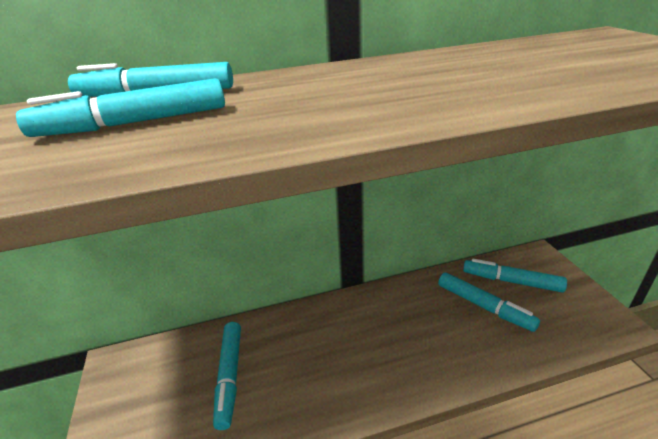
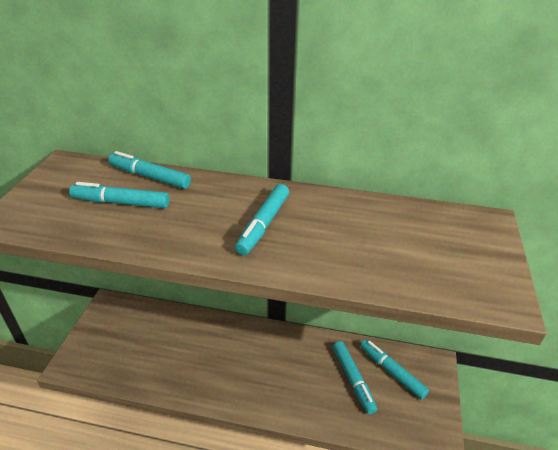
camera: 25 degrees right, 5 degrees up
turquoise marker [213,322,241,430] -> turquoise marker moved to [235,184,289,255]

